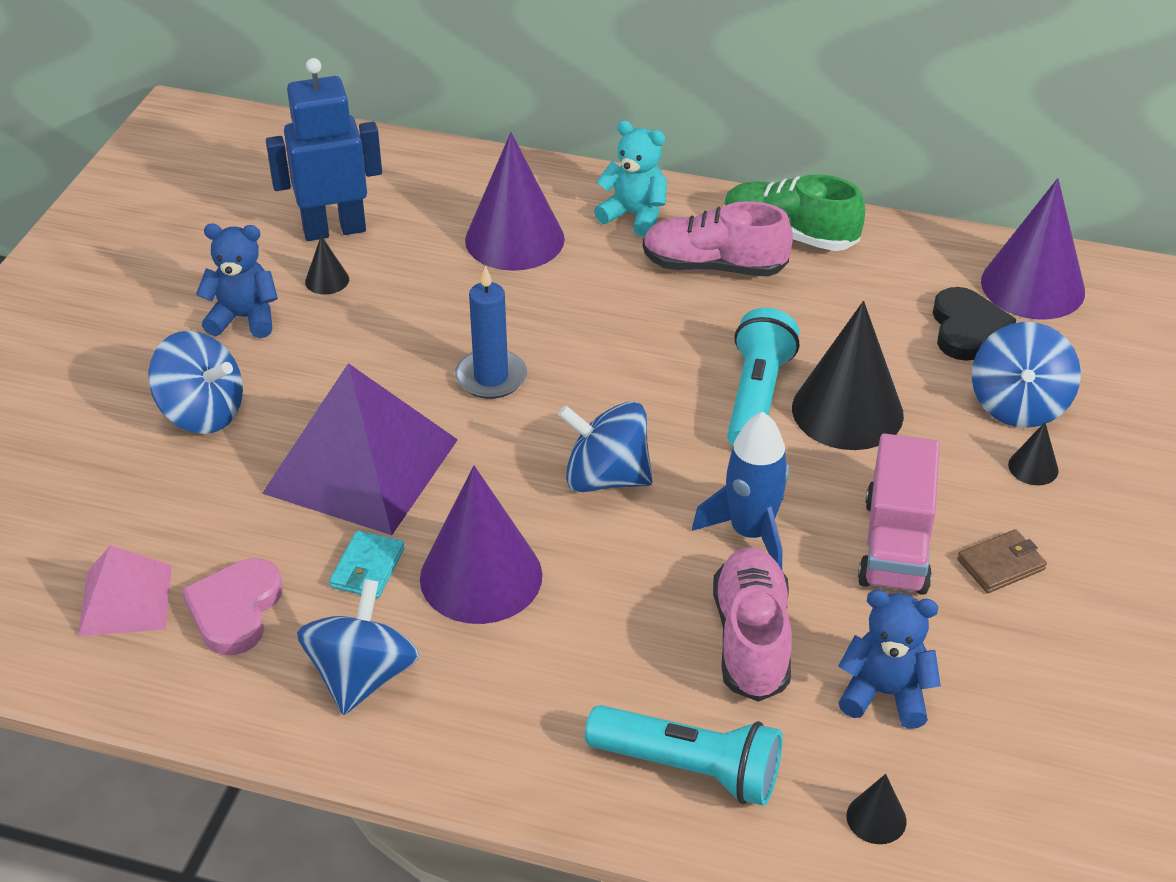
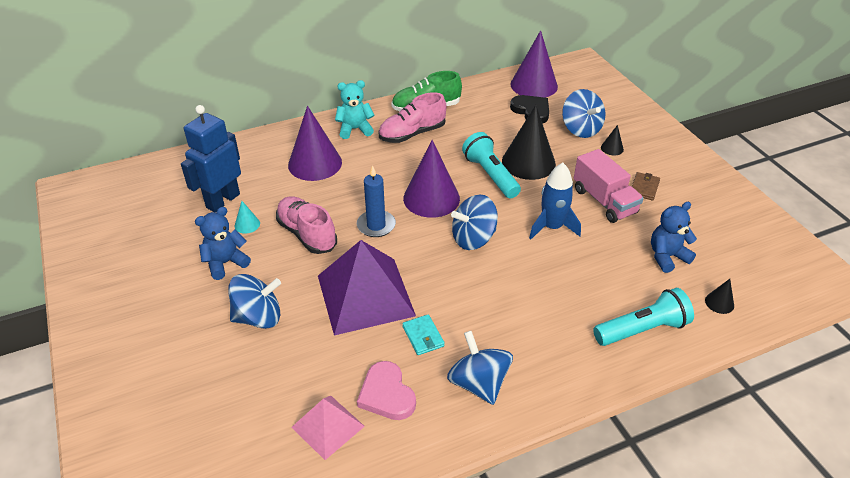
camera: 40 degrees left, 0 degrees up
black cone [305,236,349,294] -> turquoise cone [235,201,260,234]
purple cone [420,466,542,624] -> purple cone moved to [403,140,460,218]
pink shoe [713,547,792,702] -> pink shoe moved to [276,196,337,254]

